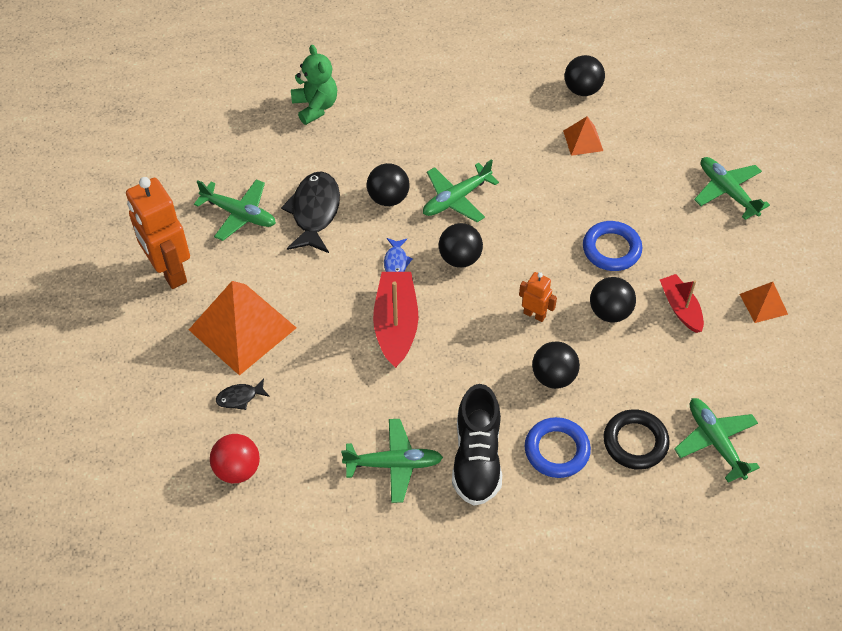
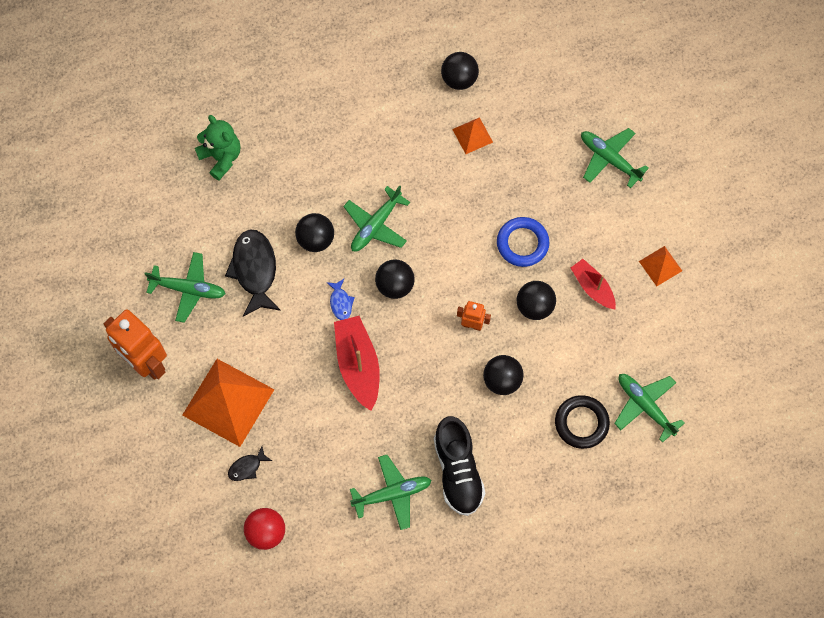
camera: 15 degrees left, 15 degrees up
blue ring [525,417,591,478] -> none

